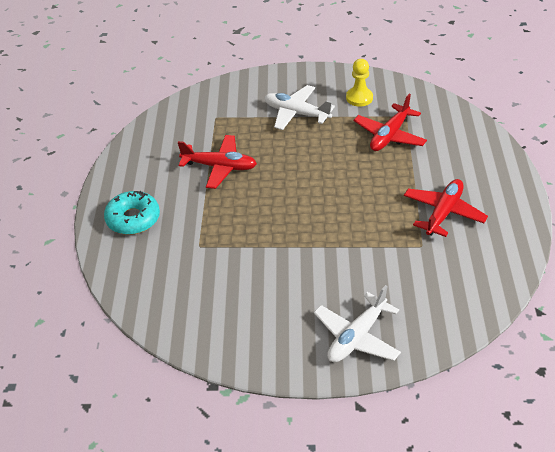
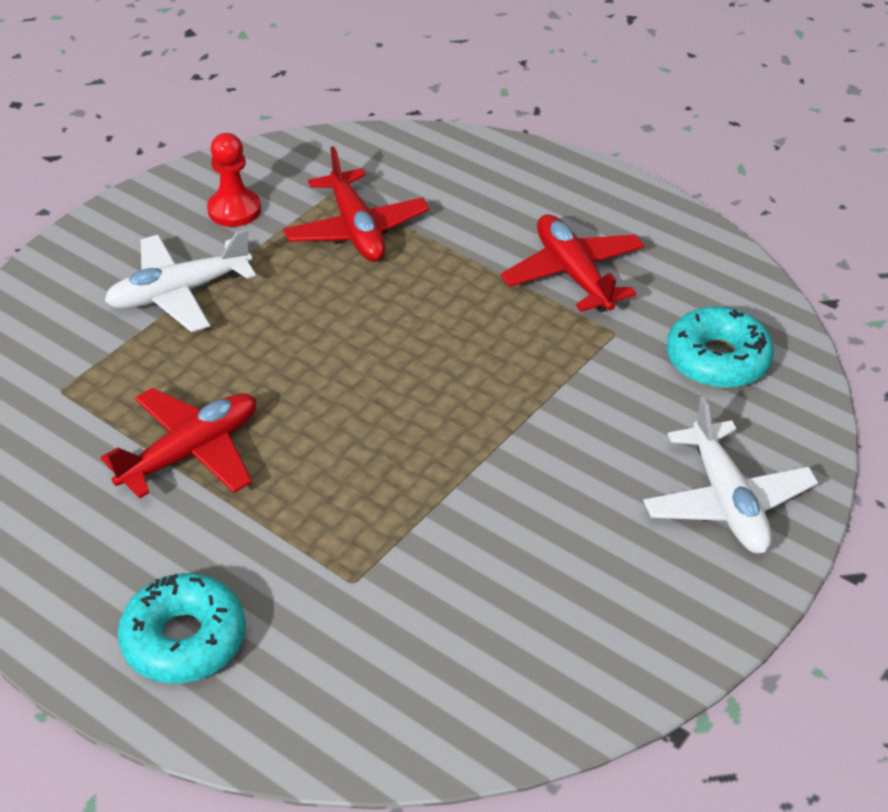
camera: 55 degrees left, 0 degrees up
yellow pawn [346,59,373,107] -> red pawn [207,133,261,227]
none -> turquoise donut [667,306,774,389]

